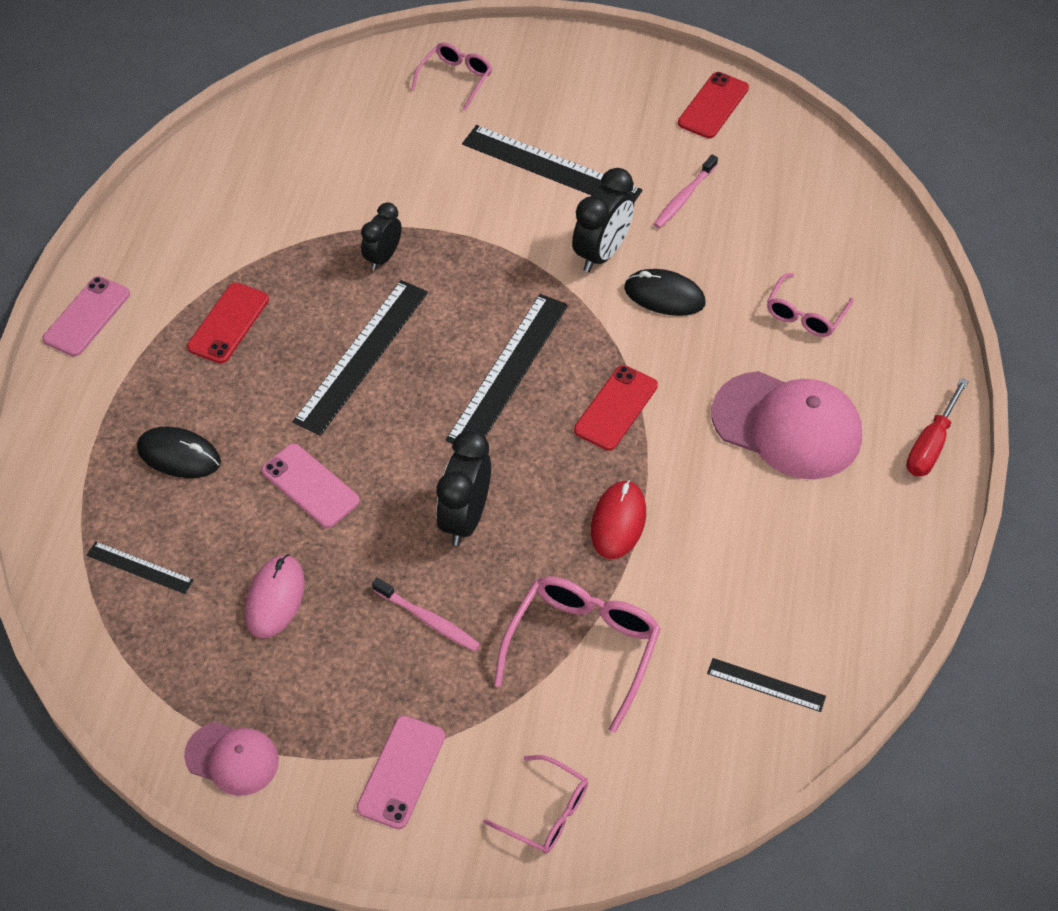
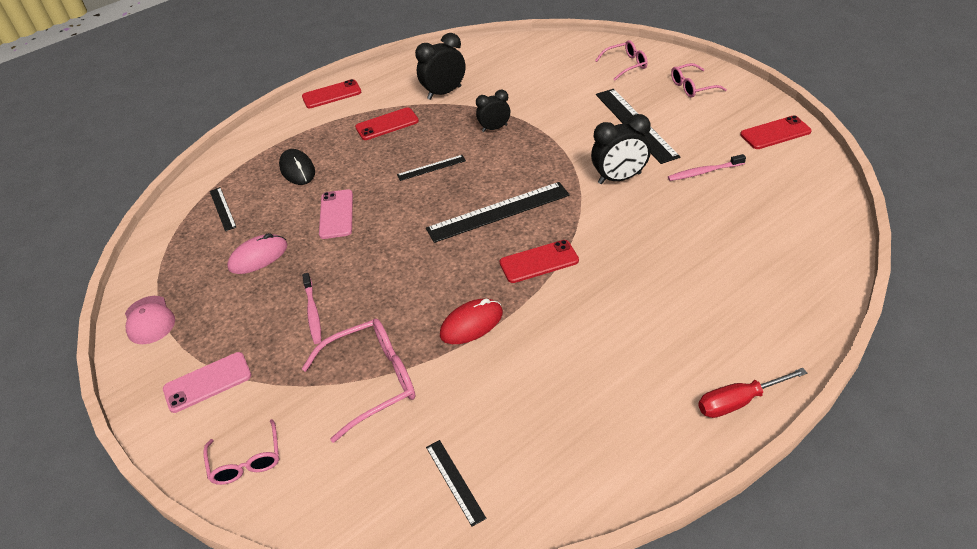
camera: 45 degrees right, 10 degrees down
pink phone [42,276,130,356] -> red phone [302,79,361,108]
black ruler [293,280,428,436] -> black ruler [397,155,466,181], size x0.51
black clock [436,430,491,546] -> black clock moved to [415,33,466,100]
black mouse [624,269,706,316] -> none
pink cap [712,371,862,479] -> none
pink glasses [767,273,853,337] -> pink glasses moved to [671,63,727,98]

